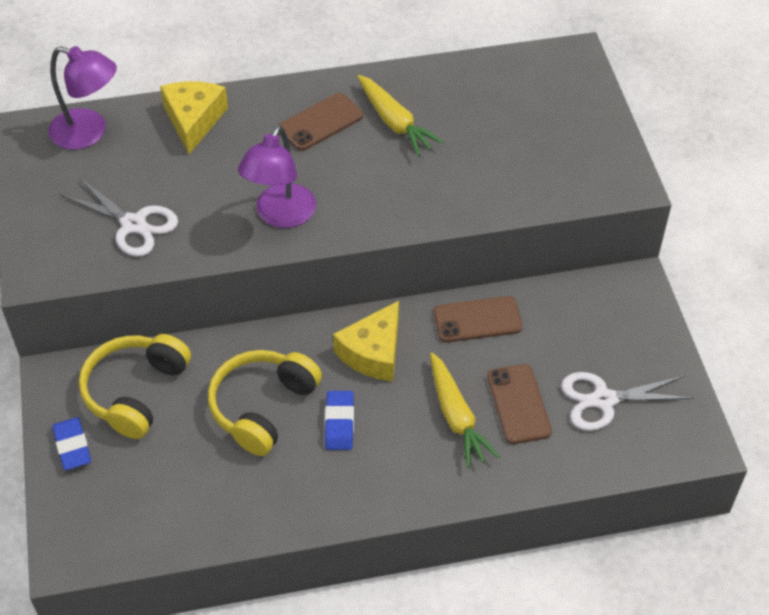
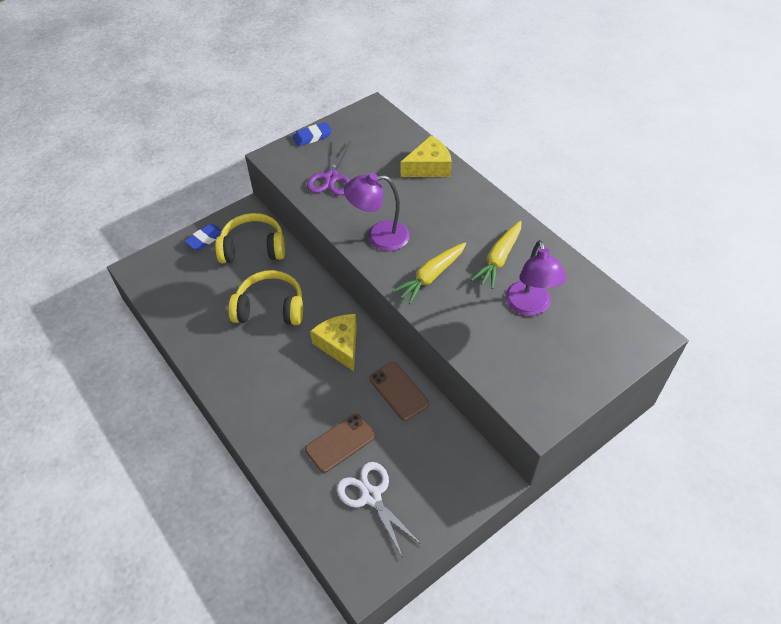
camera: 65 degrees right, 0 degrees up
purple lamp [48,46,117,150] -> purple lamp moved to [505,240,566,316]
white scissors [61,177,178,257] -> purple scissors [307,141,351,195]
brown phone [279,93,363,151] -> none
blue eraser [325,391,354,450] -> blue eraser moved to [293,122,332,146]
yellow cheese [333,301,399,381] -> yellow cheese turned 60 degrees clockwise [310,314,357,371]
yellow carrot [430,353,500,468] -> yellow carrot moved to [392,242,466,304]

